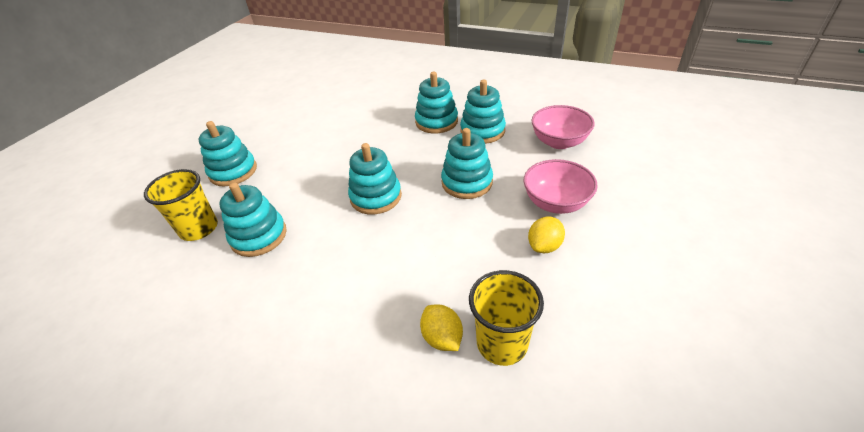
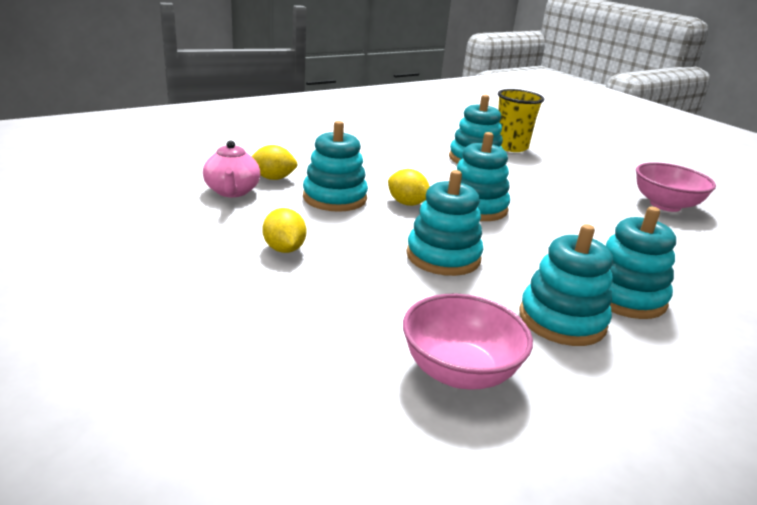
camera: 115 degrees right, 15 degrees down
turquoise stacking toy [199,121,257,186] -> turquoise stacking toy moved to [303,121,368,212]
yellow cup [469,270,544,366] -> pink teapot [203,140,260,197]
pink bowl [524,159,598,214] -> pink bowl moved to [636,162,716,212]
none -> yellow lemon [388,169,430,206]

